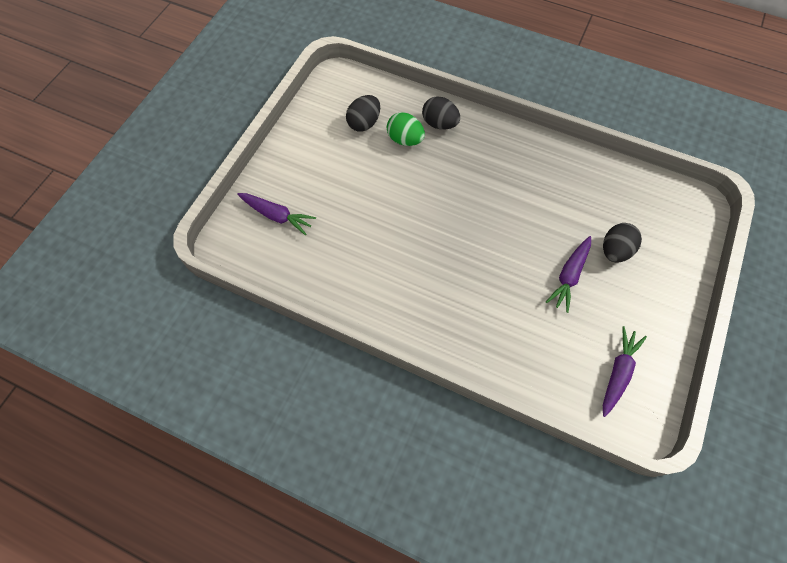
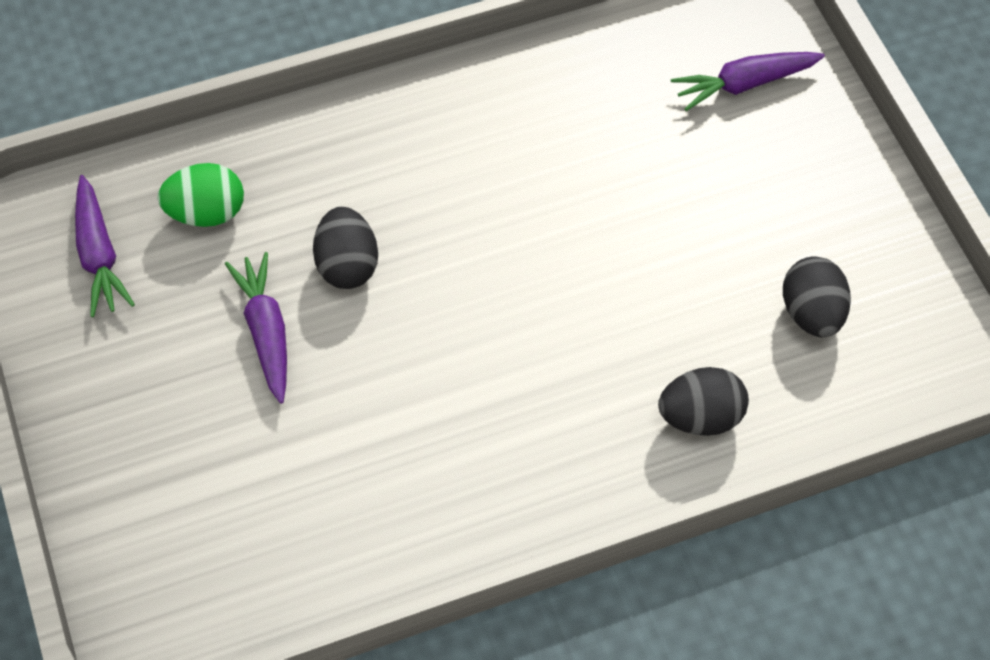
camera: 135 degrees right, 5 degrees down
green egg [387,112,425,146] -> green egg moved to [158,163,244,227]
black egg [603,223,642,262] -> black egg moved to [313,207,378,289]

